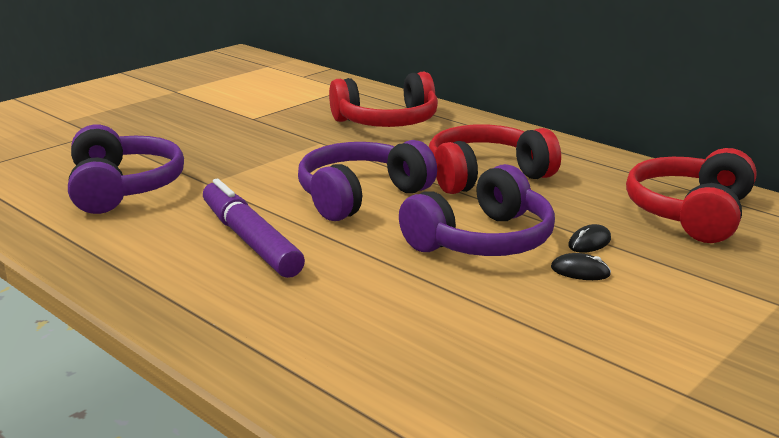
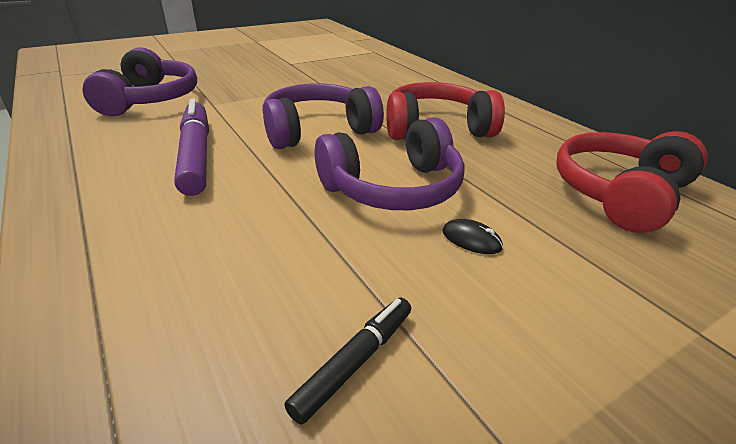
camera: 15 degrees right, 10 degrees up
red headphones [329,72,438,127] -> none
black mouse [568,224,611,253] -> none
none -> black marker [284,298,411,425]

